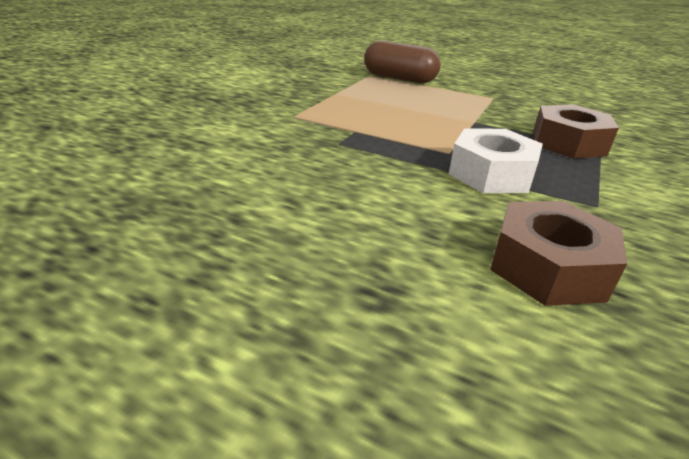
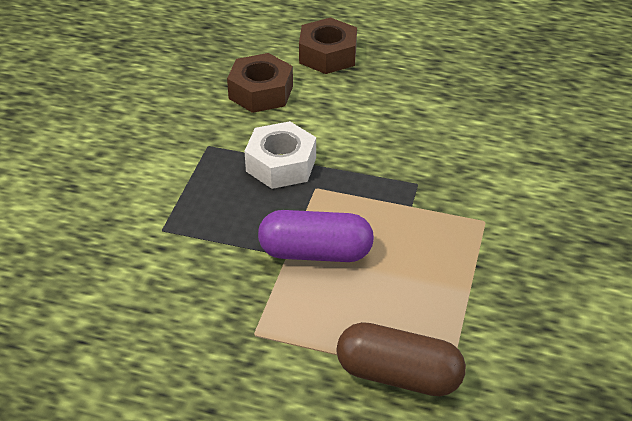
camera: 170 degrees right, 10 degrees up
brown nut [533,104,619,159] -> brown nut moved to [299,17,357,74]
none -> purple capsule [258,210,374,262]

